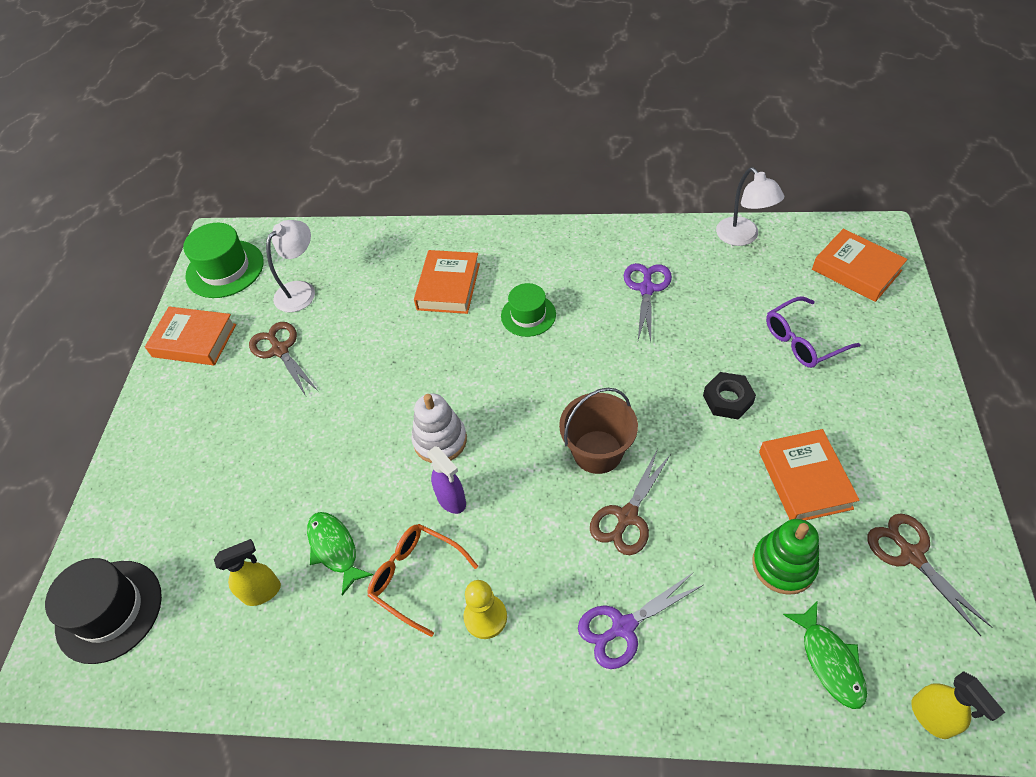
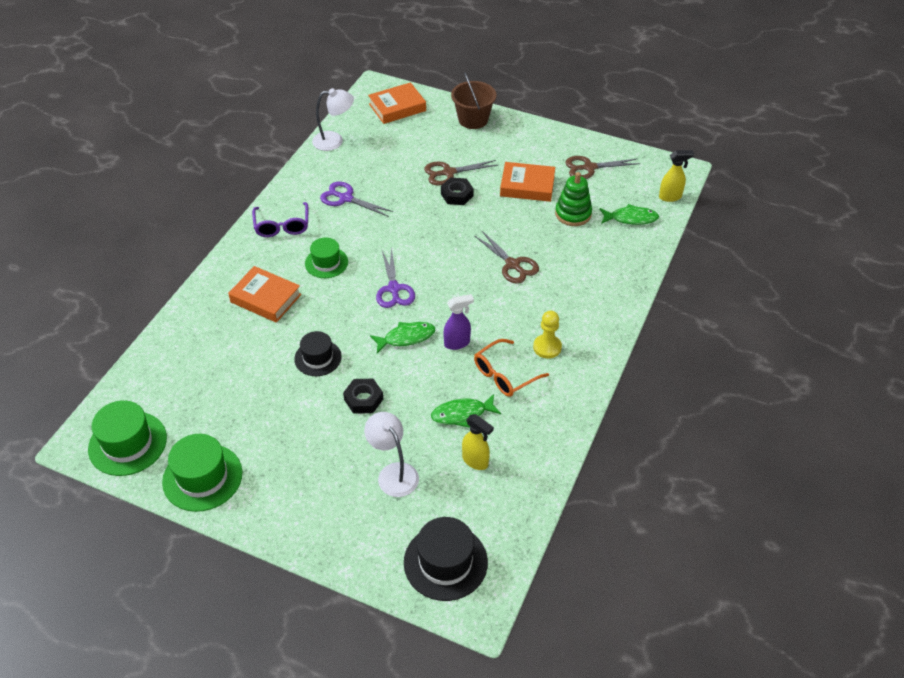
camera: 75 degrees left, 5 degrees down
orange book [145,307,236,365] -> green hat [162,434,243,512]
yellow spray bottle [214,539,281,606] -> yellow spray bottle turned 135 degrees clockwise [462,414,494,470]
brown scissors [249,322,319,396] -> brown scissors moved to [424,160,498,186]
white lamp [266,220,315,312] -> white lamp moved to [364,412,419,497]
white stacking toy [412,393,467,463] -> green fish [370,322,435,353]
brown bucket [559,388,638,474] -> brown bucket moved to [451,72,496,129]
purple scissors [578,573,703,669] -> purple scissors moved to [376,248,415,308]
purple glasses [766,296,861,368] -> purple glasses moved to [252,202,308,237]
none -> black hat [294,331,342,376]
none -> black nut [343,379,383,414]

